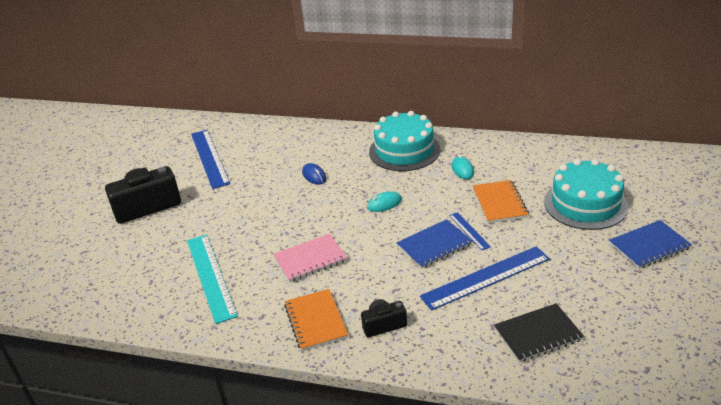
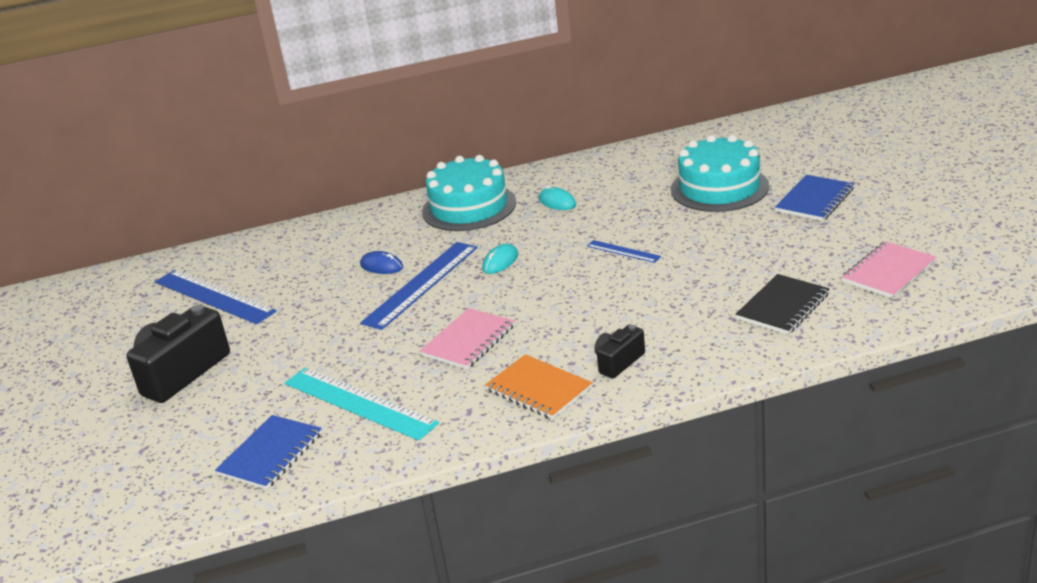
camera: 30 degrees left, 5 degrees down
blue notebook [397,219,473,269] -> blue notebook moved to [215,415,322,490]
blue ruler [420,246,550,311] -> blue ruler moved to [360,242,478,330]
orange notebook [473,180,529,223] -> none
none -> pink notebook [842,241,937,298]

